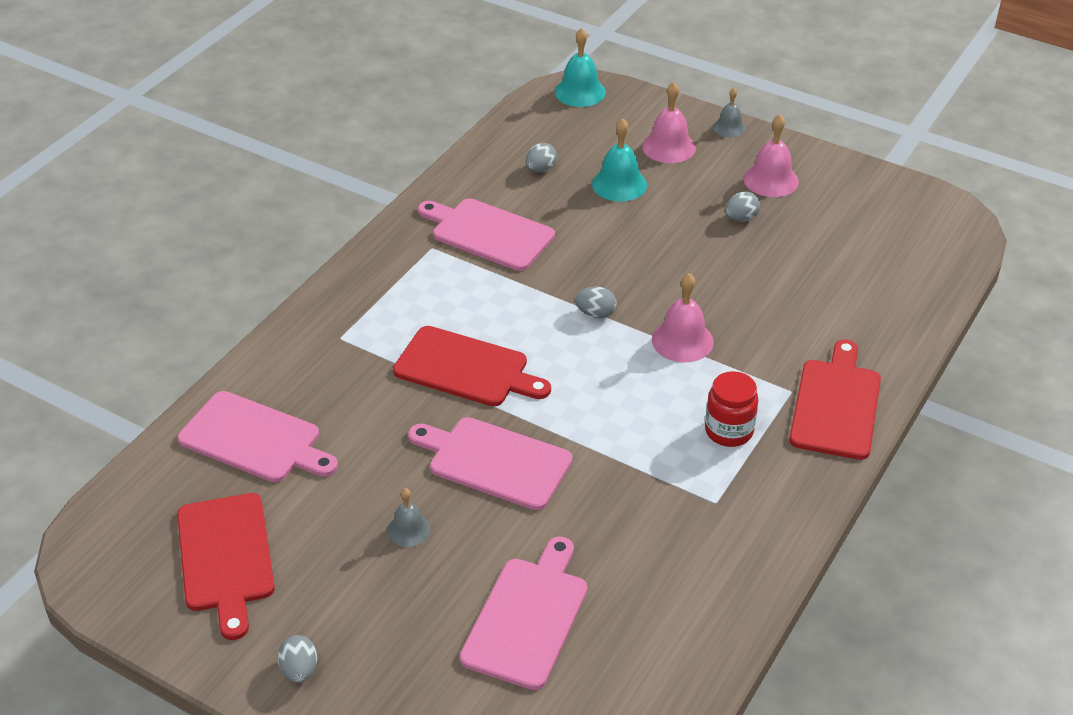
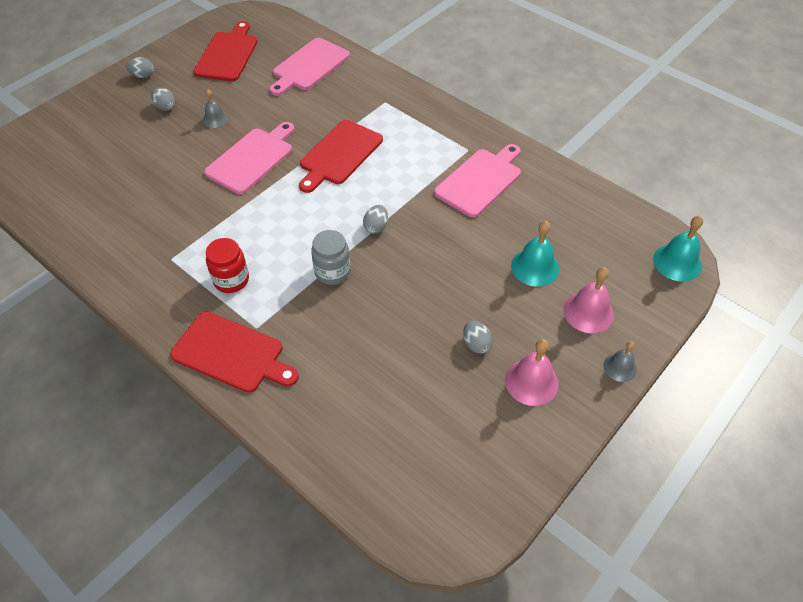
camera: 100 degrees right, 10 degrees up
red cutting board [177,493,275,640] -> red cutting board turned 105 degrees clockwise [193,21,258,81]
pink cutting board [460,536,588,690] -> none
grey egg [526,143,557,173] -> grey egg moved to [151,87,176,111]
pink bell [652,273,714,362] -> grey jar [311,230,350,285]

